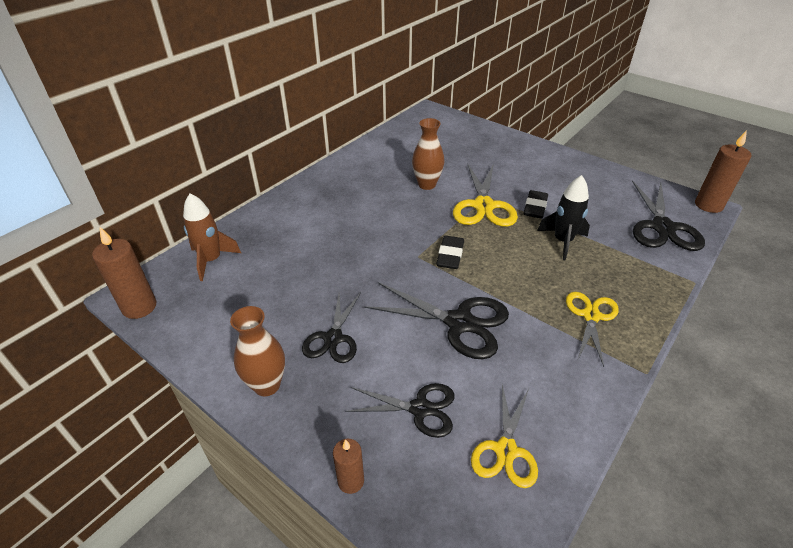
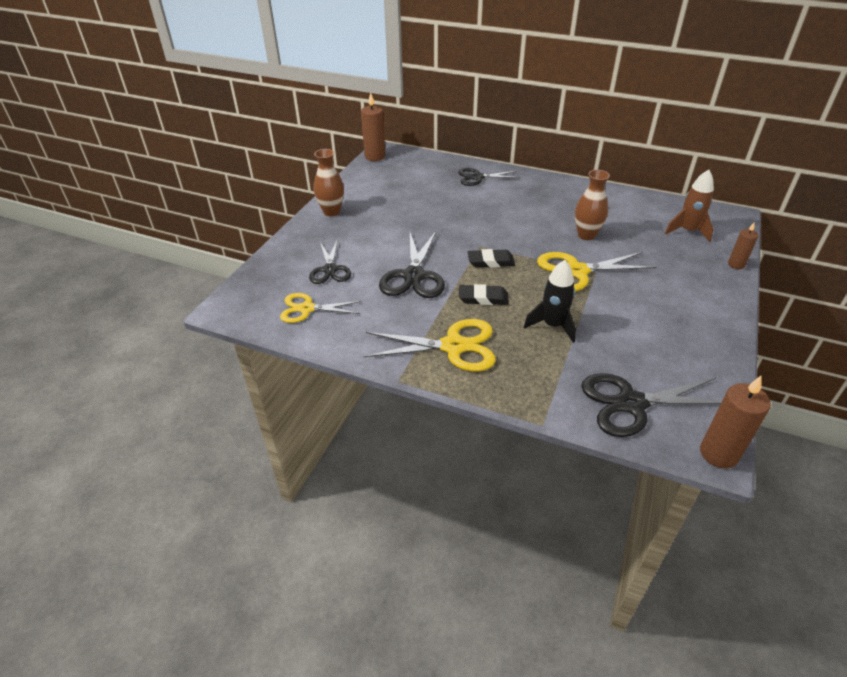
camera: 75 degrees right, 0 degrees up
brown rocket [183,193,241,281] -> brown rocket moved to [665,170,714,242]
black scissors [302,293,361,363] -> black scissors moved to [458,168,520,186]
brown candle [333,439,364,494] -> brown candle moved to [728,222,758,269]
black eraser [524,190,548,219] -> black eraser moved to [459,284,509,305]
yellow scissors [566,292,619,367] -> yellow scissors [363,319,496,372], size x1.53

